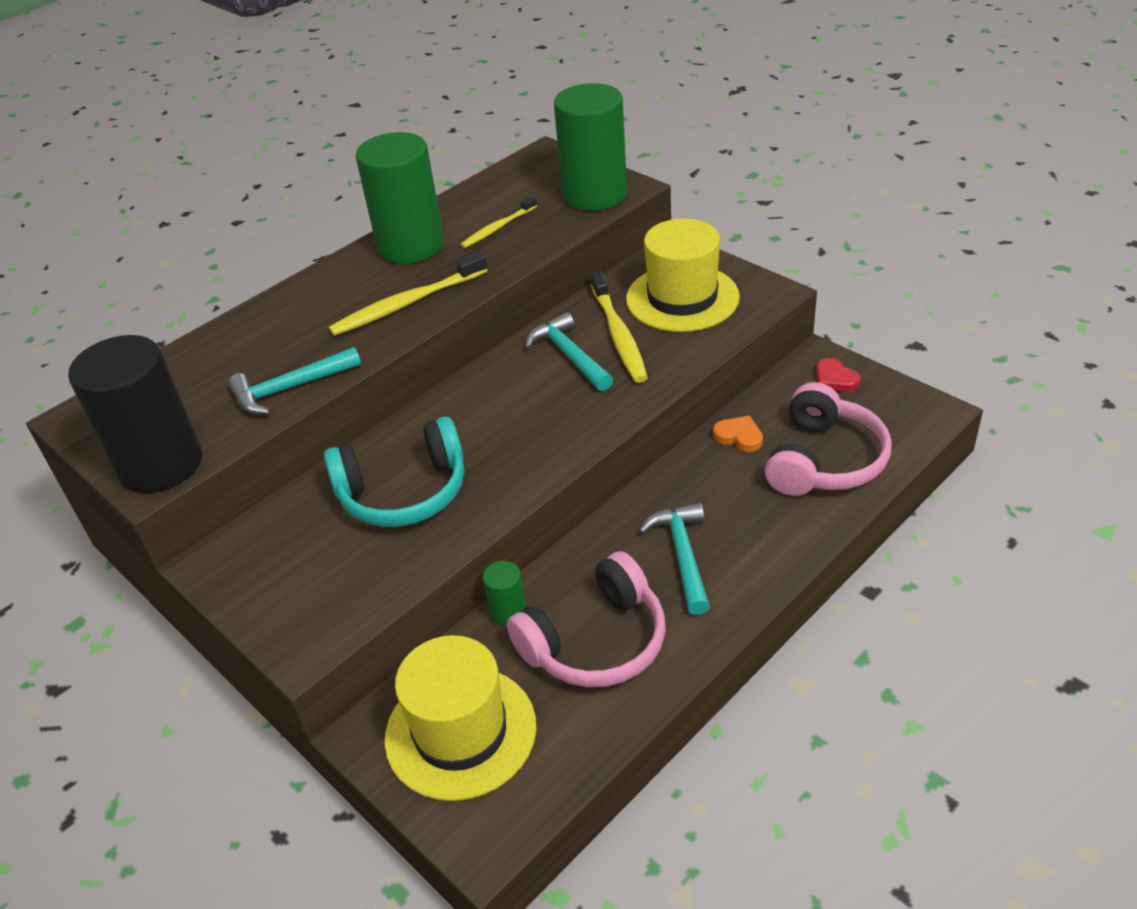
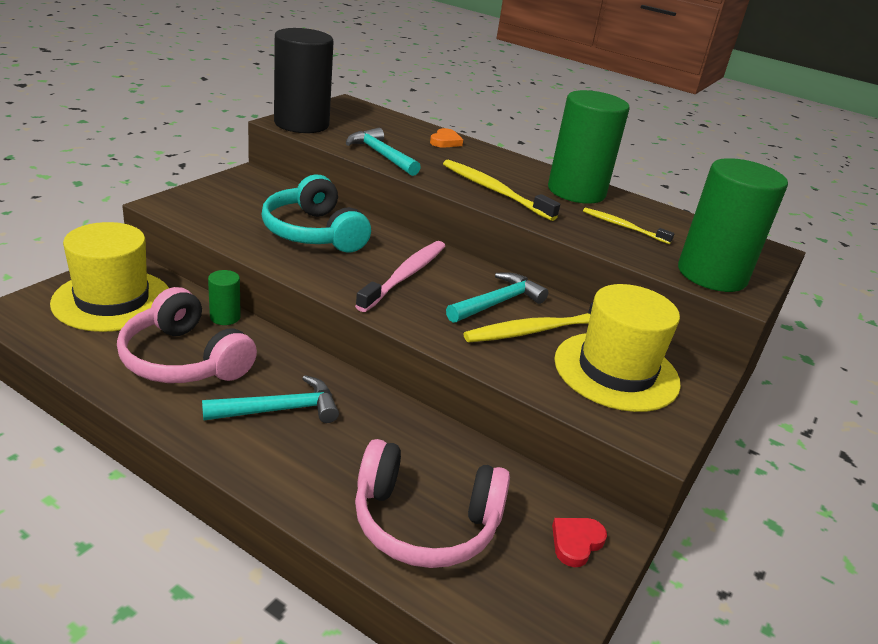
camera: 70 degrees right, 10 degrees down
orange heart [713,416,763,452] -> orange heart moved to [430,128,463,148]
none -> pink toothbrush [355,241,445,312]

